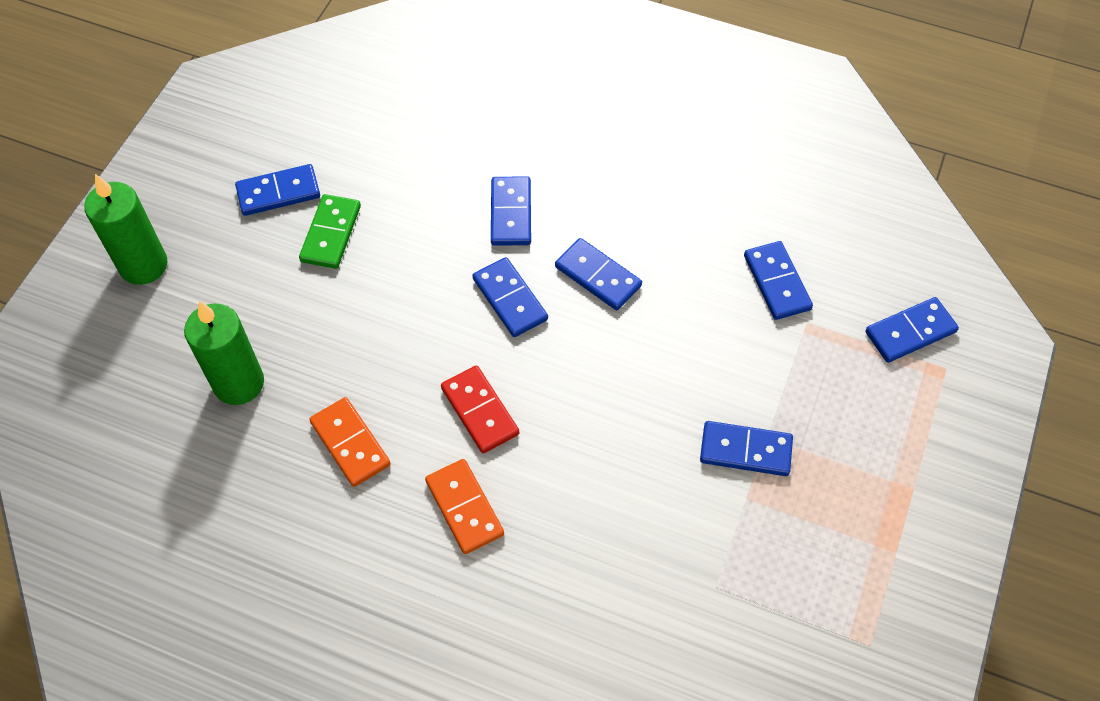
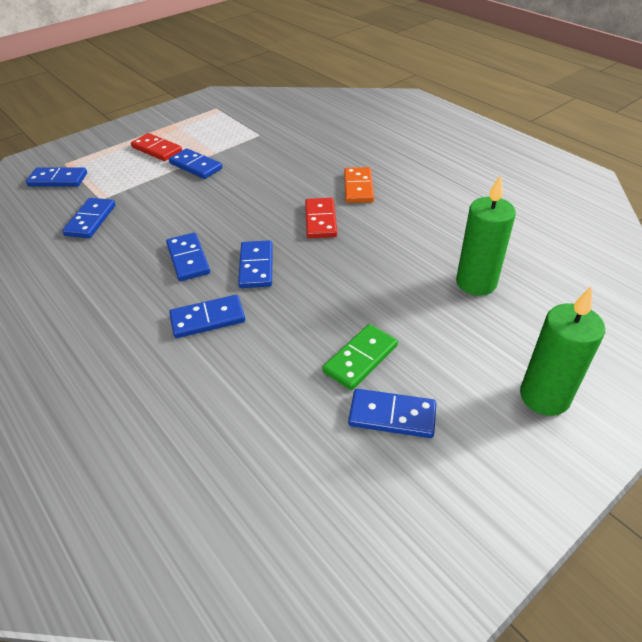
camera: 150 degrees left, 15 degrees down
orange domino [309,397,391,487] -> none
blue domino [491,176,531,246] -> blue domino turned 45 degrees clockwise [169,295,245,338]
none -> red domino [131,133,182,161]

